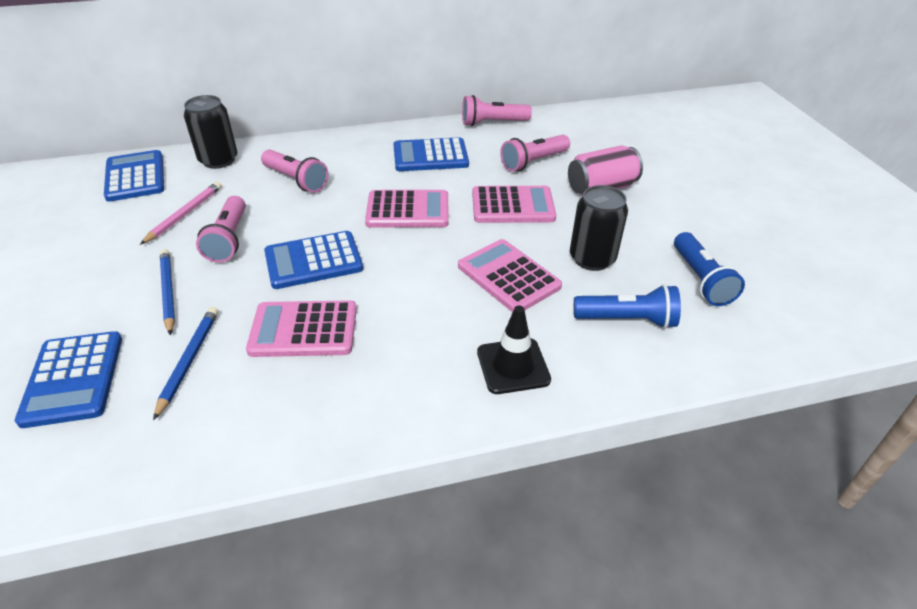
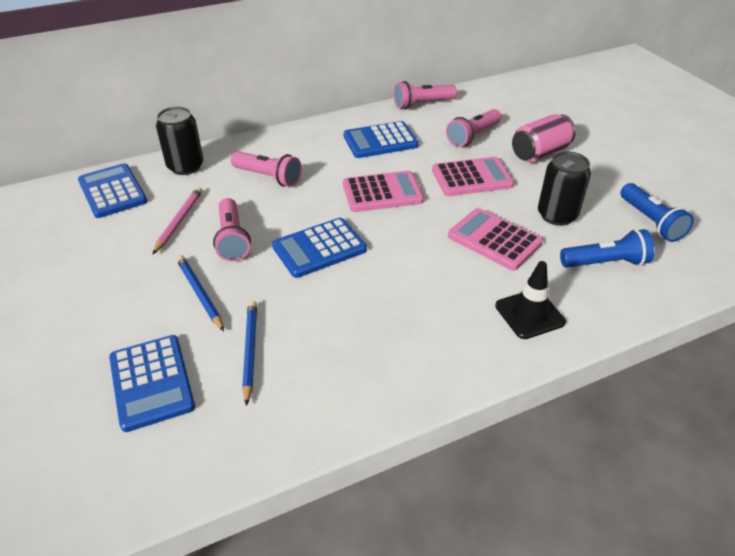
camera: 10 degrees left, 0 degrees up
pink calculator [246,300,357,357] -> none

